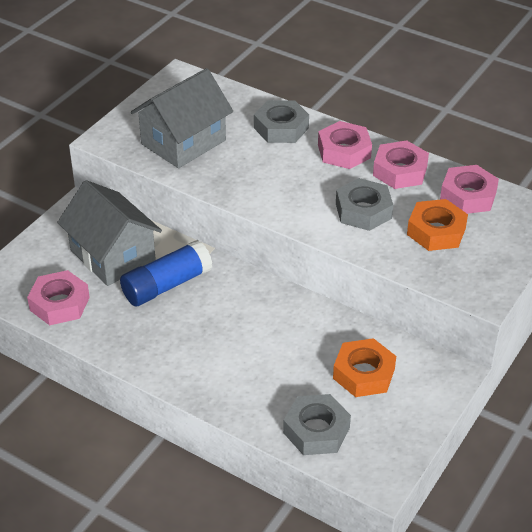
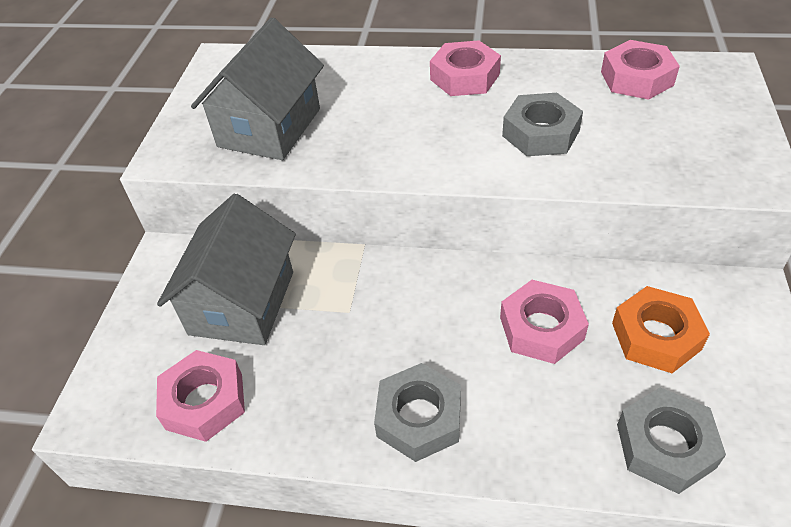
camera: 20 degrees left, 5 degrees up
grey house [57,180,162,286] -> grey house turned 75 degrees clockwise [157,194,296,345]
blue glue stick [120,240,212,306] -> none
grey nut [254,100,309,143] -> grey nut moved to [374,363,461,462]
pink nut [373,140,429,189] -> pink nut moved to [500,280,589,364]
orange nut [407,199,468,251] -> none

